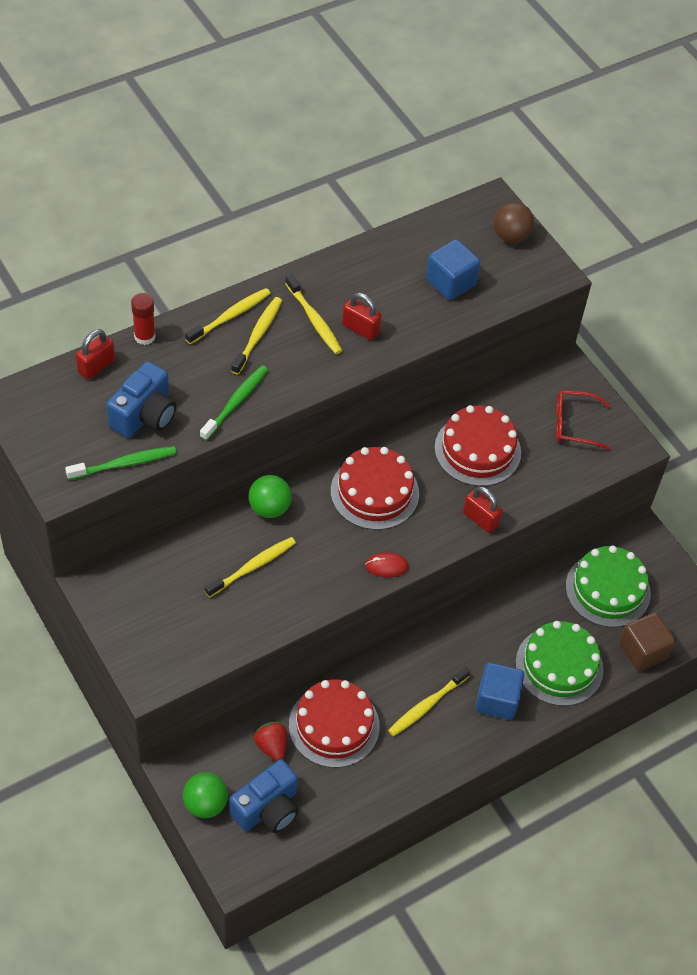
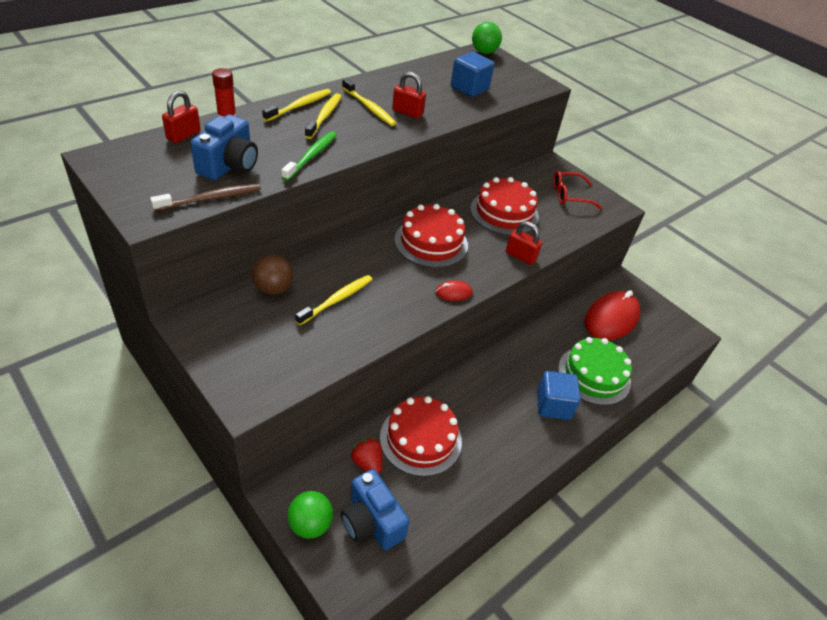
camera: 10 degrees left, 10 degrees down
green toothbrush [65,446,176,480] -> brown toothbrush [150,183,261,211]
blue camera [229,759,299,833] -> blue camera turned 105 degrees clockwise [341,469,409,550]
green ball [249,475,292,518] -> green ball moved to [472,22,502,54]
yellow toothbrush [388,667,470,736] -> none
brown ball [493,202,534,243] -> brown ball moved to [252,255,293,295]
green cake [566,546,651,627] -> red mouse [584,290,640,340]
brown cube [619,612,676,671] -> none

